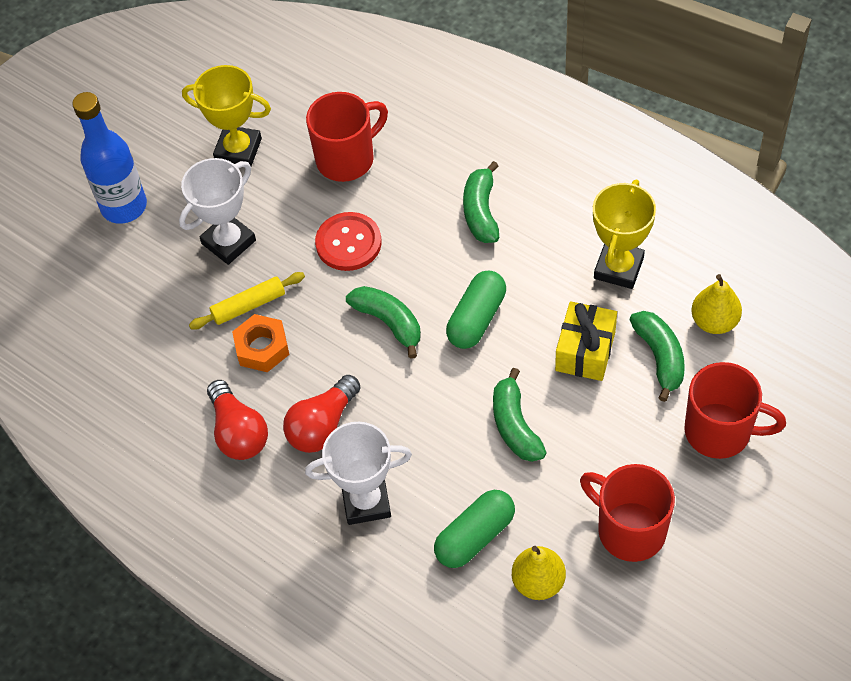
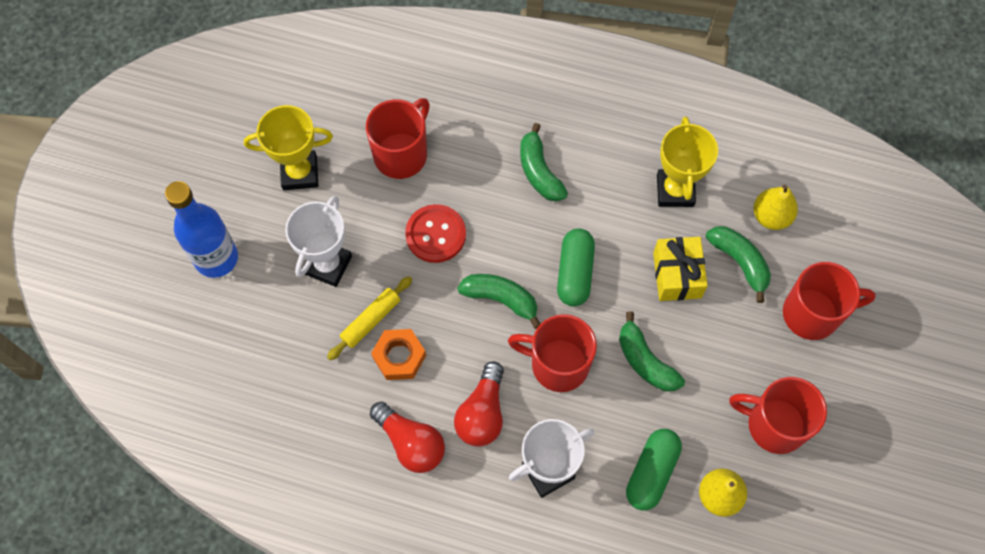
camera: 25 degrees left, 10 degrees up
none -> red mug [508,314,597,392]

